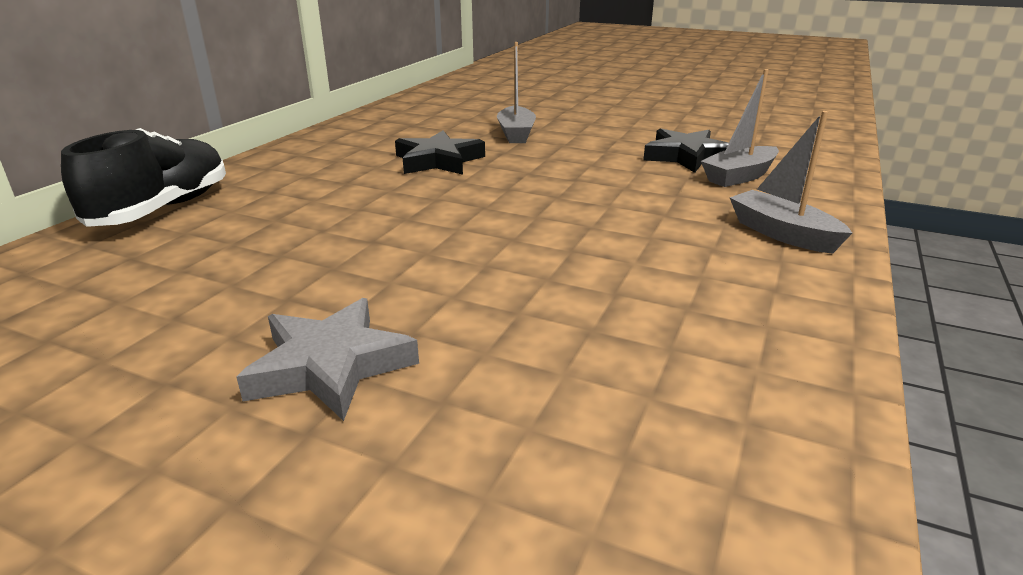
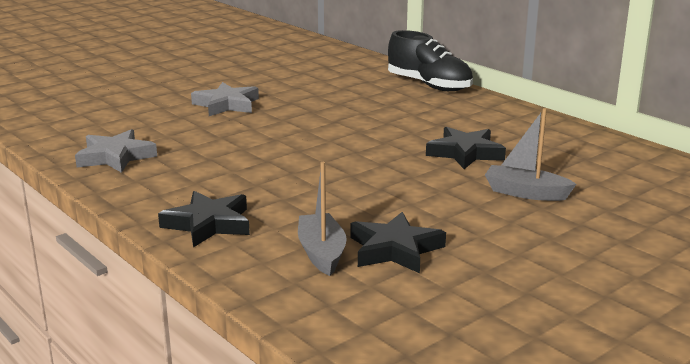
camera: 115 degrees right, 5 degrees down
grey boat [730,111,852,254] -> black star [158,191,250,247]
none -> grey star [75,129,157,173]

